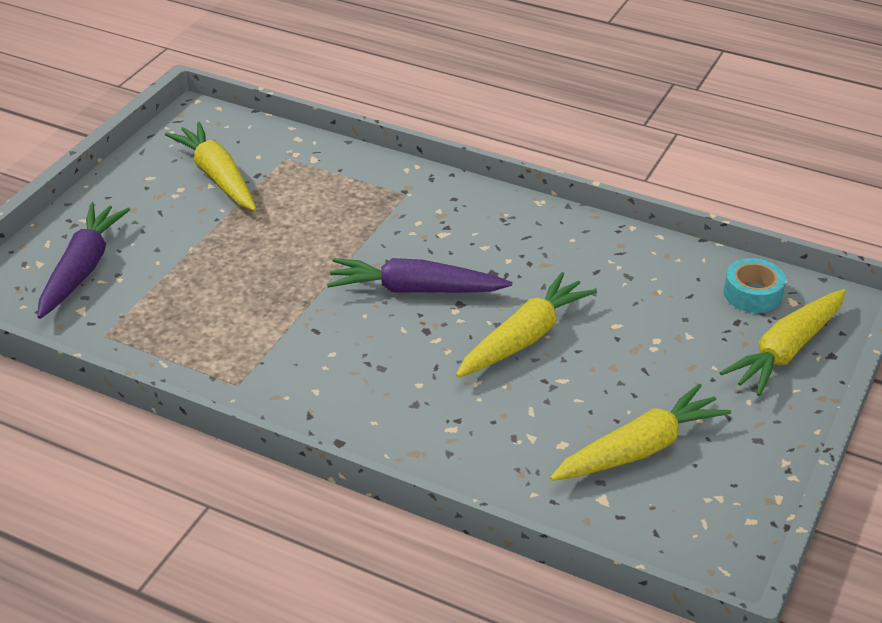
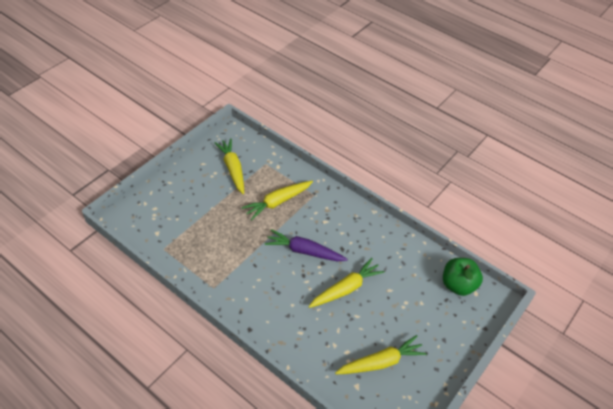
camera: 10 degrees right, 10 degrees up
purple carrot [37,203,130,319] -> none
yellow carrot [719,289,846,396] -> yellow carrot moved to [242,181,313,220]
turquoise tape [724,258,786,313] -> green apple [443,258,483,296]

